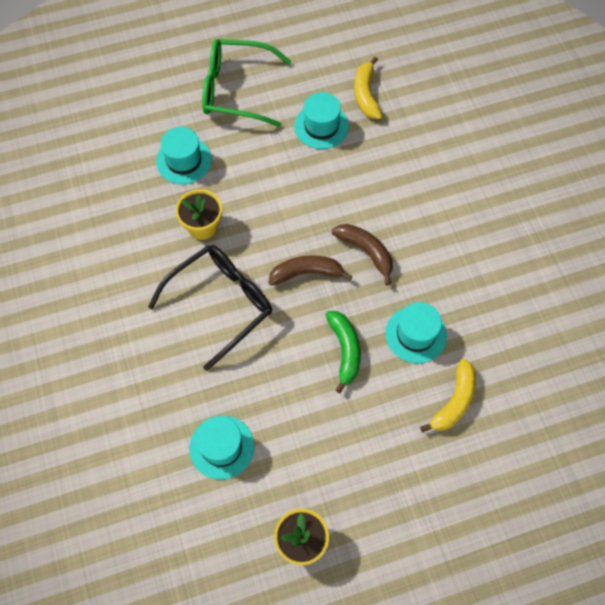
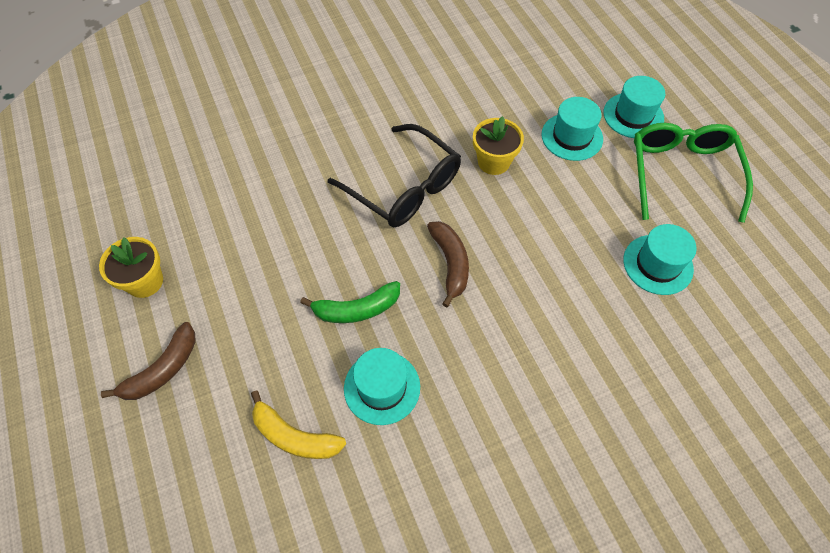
camera: 85 degrees right, 5 degrees down
turquoise hat [189,415,254,480] -> turquoise hat moved to [604,76,665,138]
brown banana [332,224,393,286] -> brown banana moved to [101,322,196,400]
yellow banana [354,57,382,119] -> none

